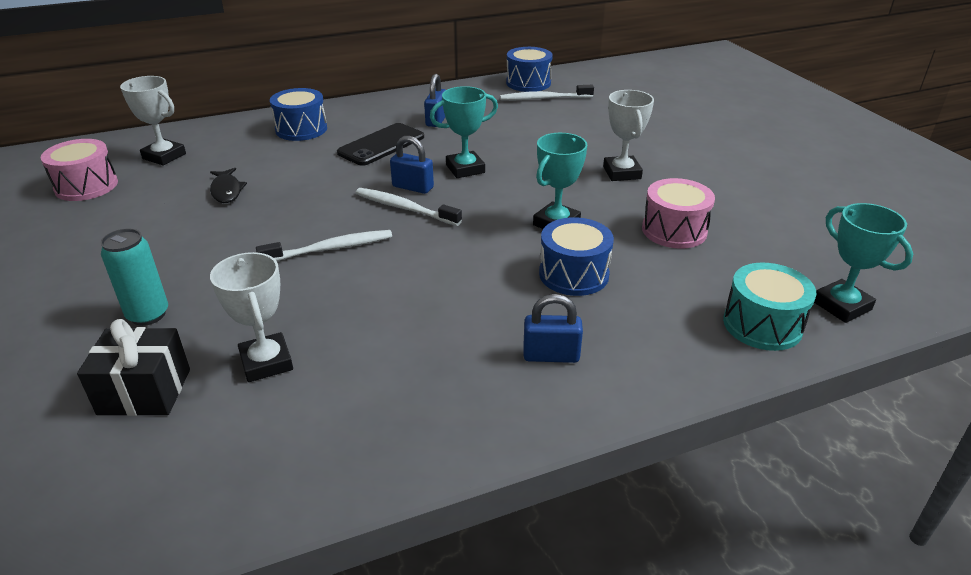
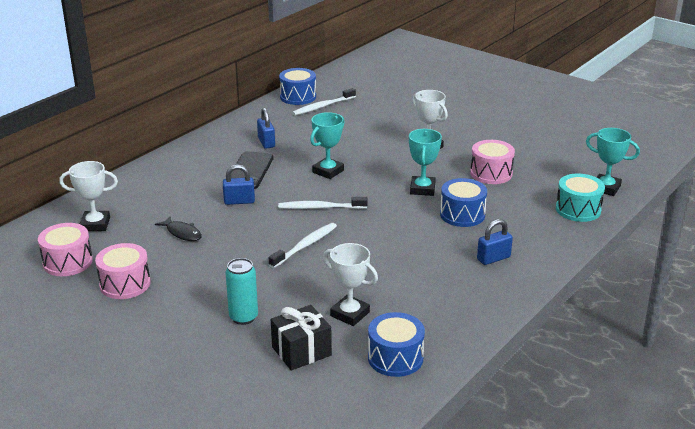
camera: 30 degrees left, 5 degrees down
blue drum [270,88,327,141] -> blue drum moved to [368,312,425,377]
blue padlock [390,136,434,194] -> blue padlock moved to [223,165,255,205]
none -> pink drum [95,243,151,299]

